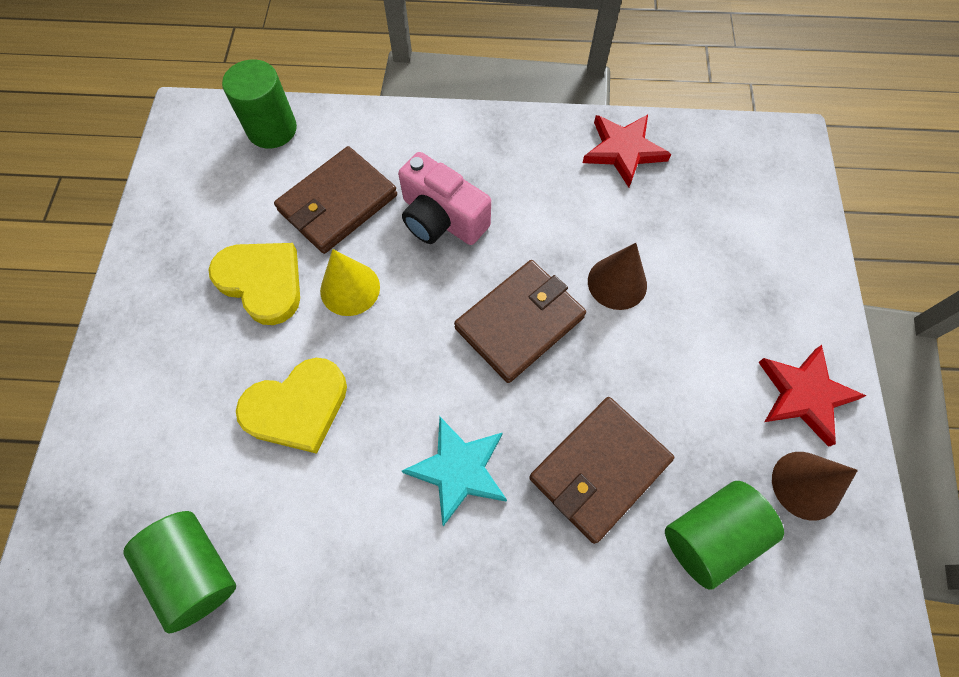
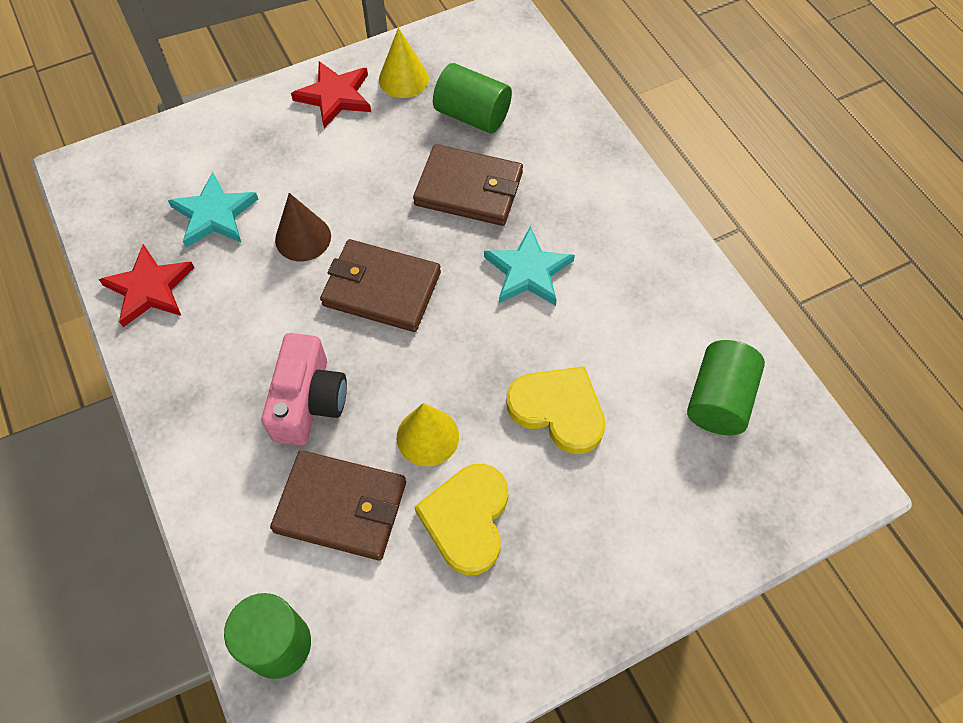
camera: 120 degrees left, 5 degrees down
brown cone [772,452,858,521] -> yellow cone [379,27,429,98]
none -> turquoise star [168,172,258,248]

